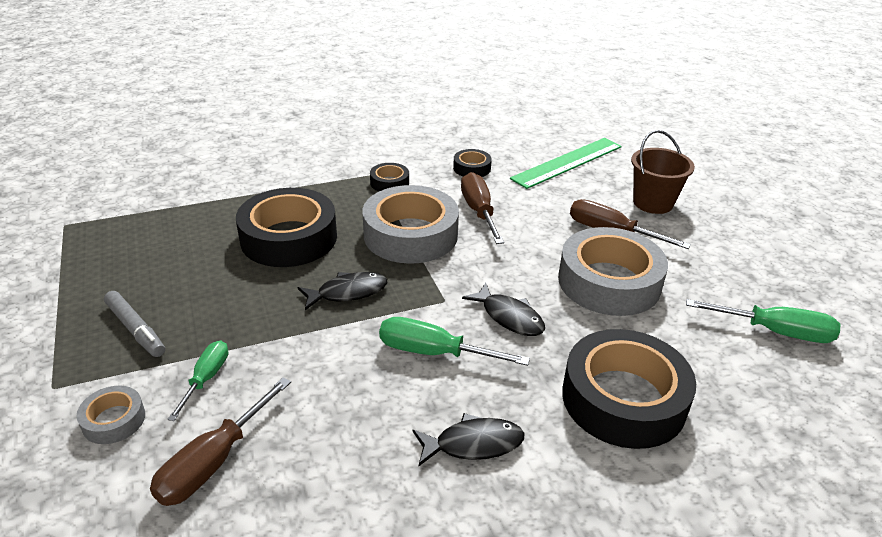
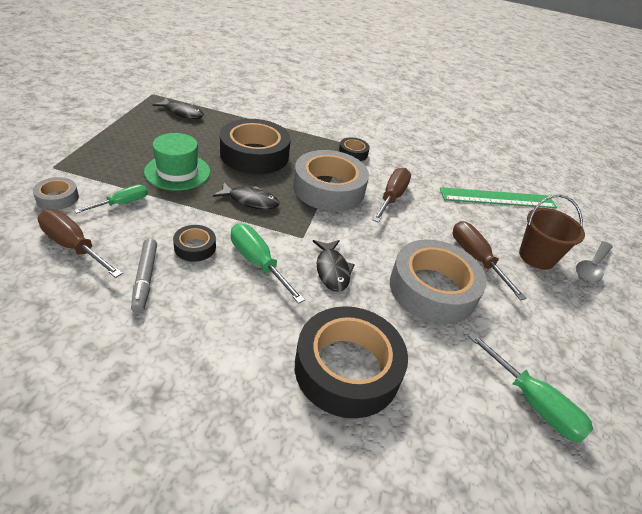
camera: 30 degrees right, 5 degrees up
grey marker [104,291,165,357] -> grey marker moved to [131,238,157,313]
brown screwdriver [150,377,291,506] -> brown screwdriver turned 60 degrees clockwise [38,209,123,278]
black fish [412,413,524,466] -> black fish moved to [152,98,204,119]
black tape [453,149,492,177] -> black tape moved to [173,225,216,262]
none -> green hat [144,133,210,191]
none -> grey spoon [576,241,613,282]

